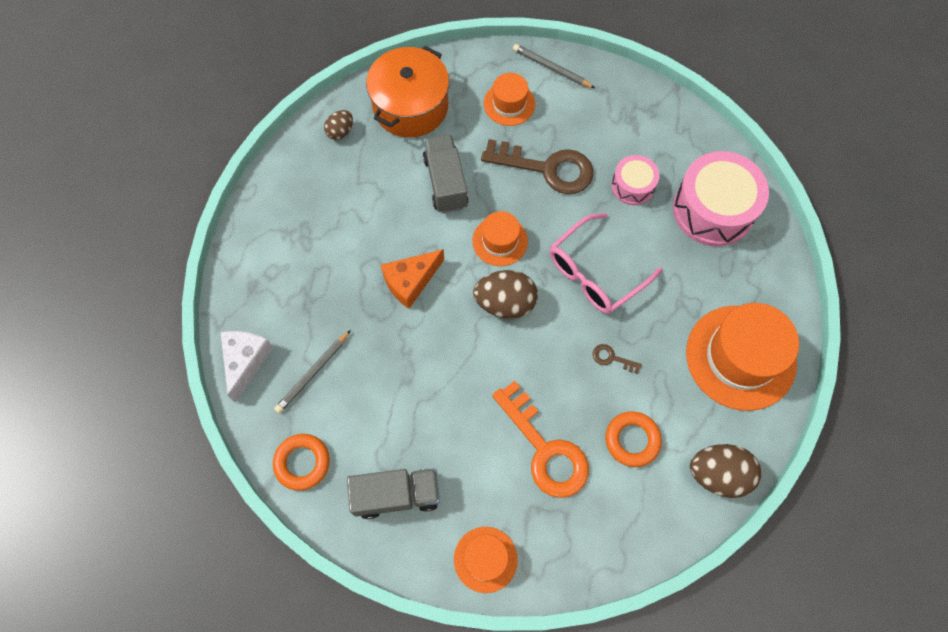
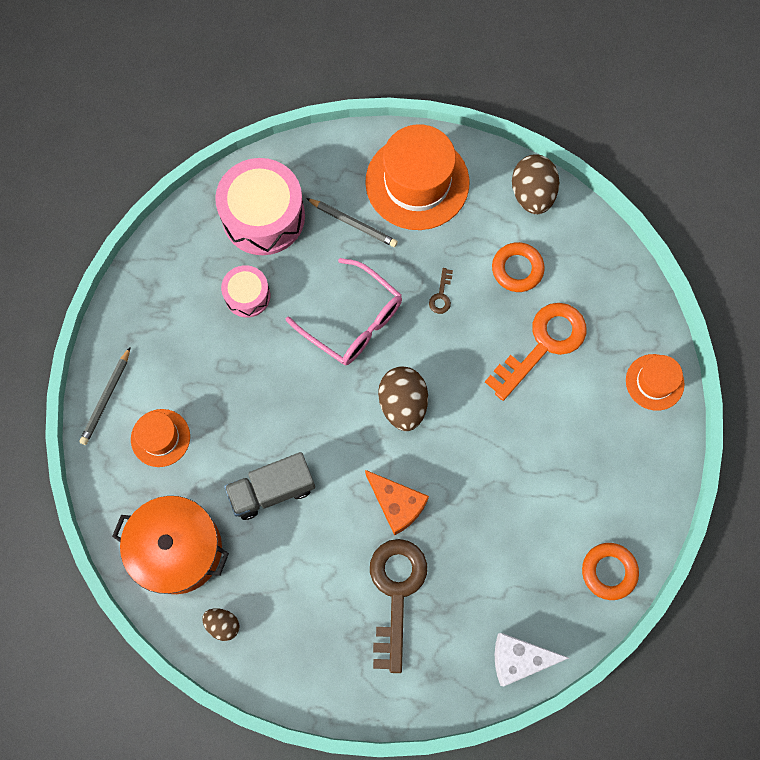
camera: 100 degrees left, 5 degrees up
grey pencil [274,330,351,414] -> grey pencil moved to [306,198,398,247]
grey truck [347,468,440,519] -> none
orange hat [472,211,528,266] -> none
brown key [481,139,594,194] -> brown key moved to [370,539,427,673]

